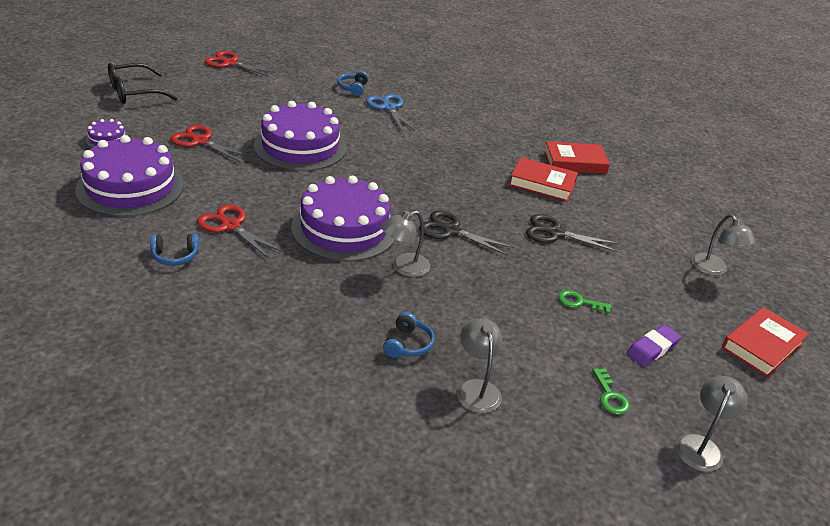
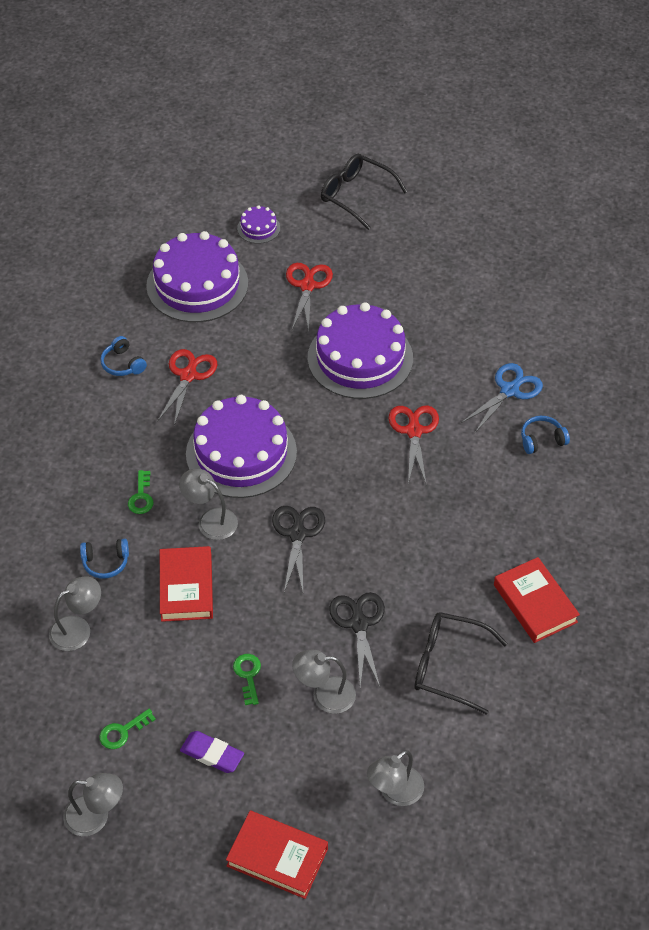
camera: 70 degrees right, 15 degrees up
red scissors [205,51,276,77] -> red scissors moved to [389,406,439,484]
blue headphones [337,71,369,96] -> blue headphones moved to [521,416,570,454]
red book [509,157,578,202] -> red book moved to [160,546,213,622]
none -> green key [128,470,153,514]
none -> grey lamp [292,649,356,714]
none -> black glasses [414,612,508,715]

